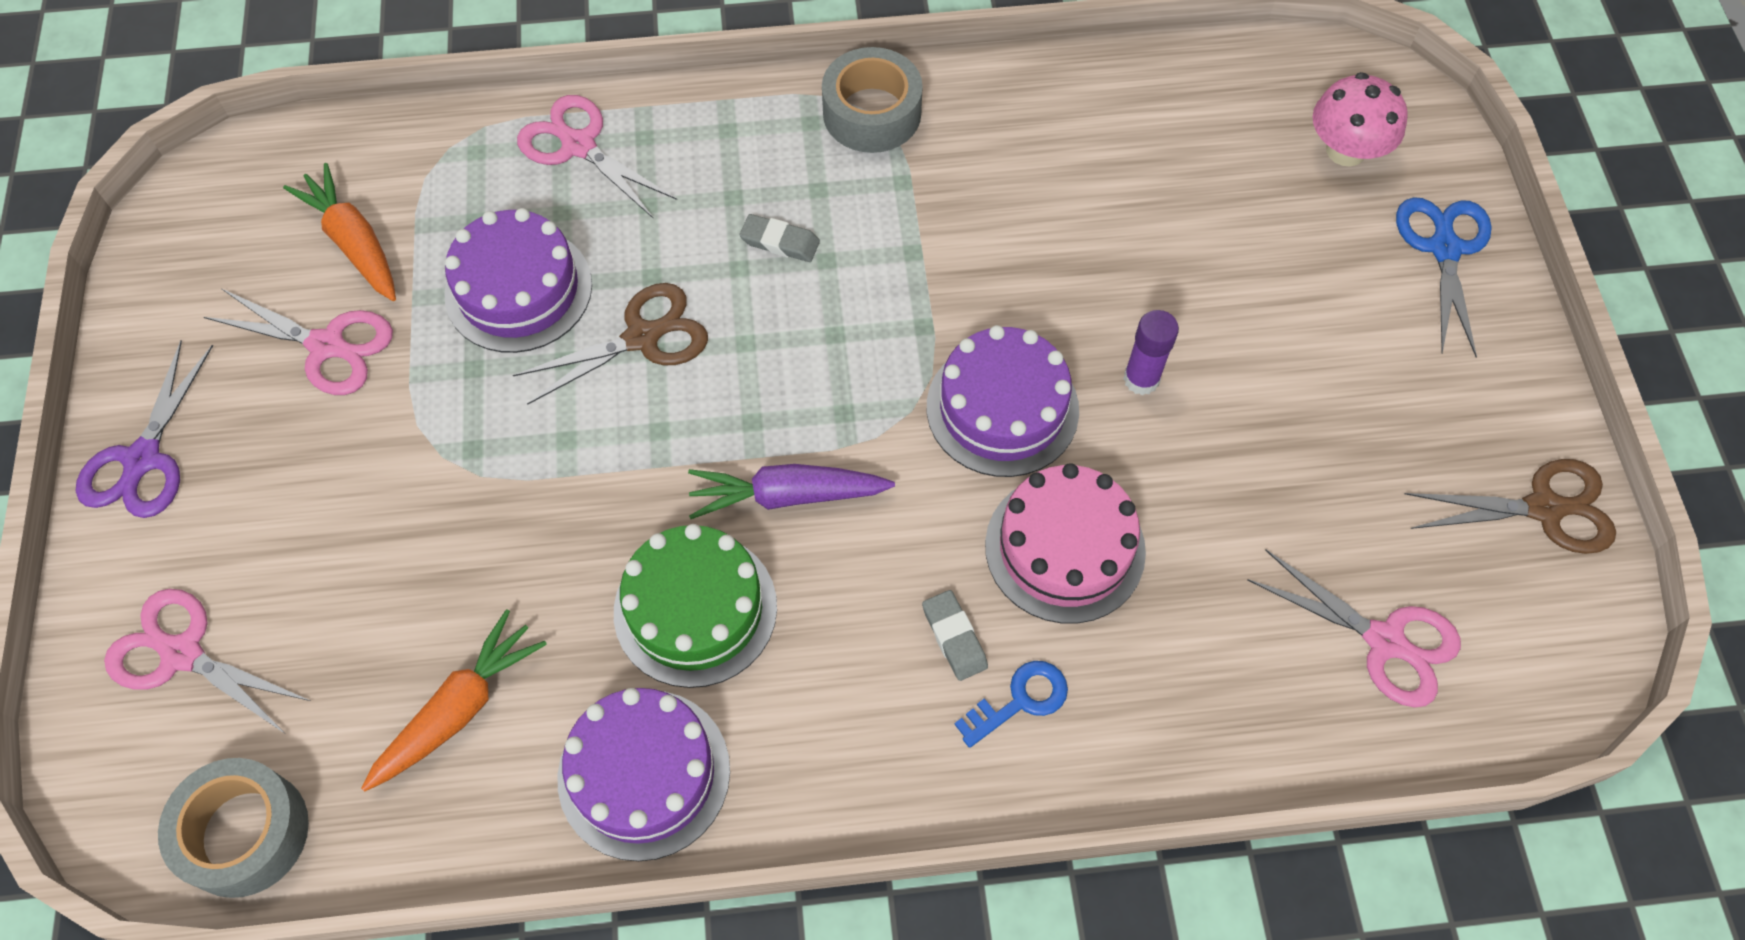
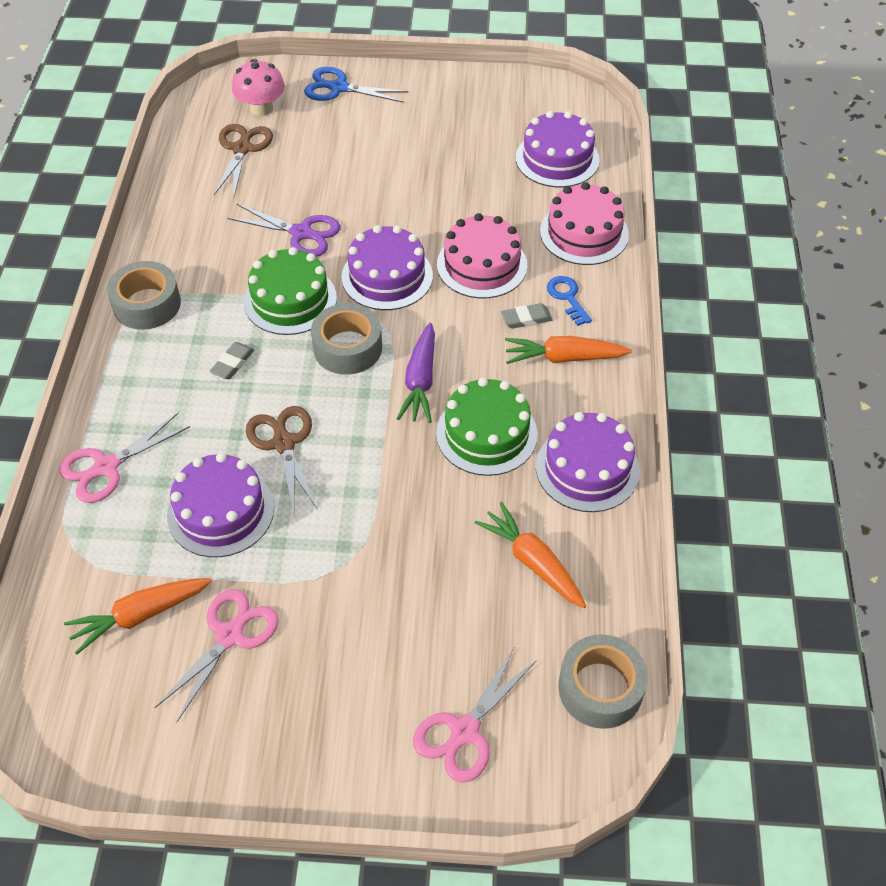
camera: 80 degrees left, 10 degrees down
purple scissors [76,340,213,518] -> purple scissors moved to [227,204,341,257]
purple glue stick [1123,310,1179,395] -> none
pink scissors [1248,550,1461,708] -> purple cake [516,111,600,187]
brown scissors [1405,459,1616,554] -> brown scissors moved to [214,124,273,196]
none -> green cake [244,247,337,335]
none -> grey tape [311,303,382,375]
none -> orange carrot [505,336,632,364]
none -> pink cake [540,182,629,265]

